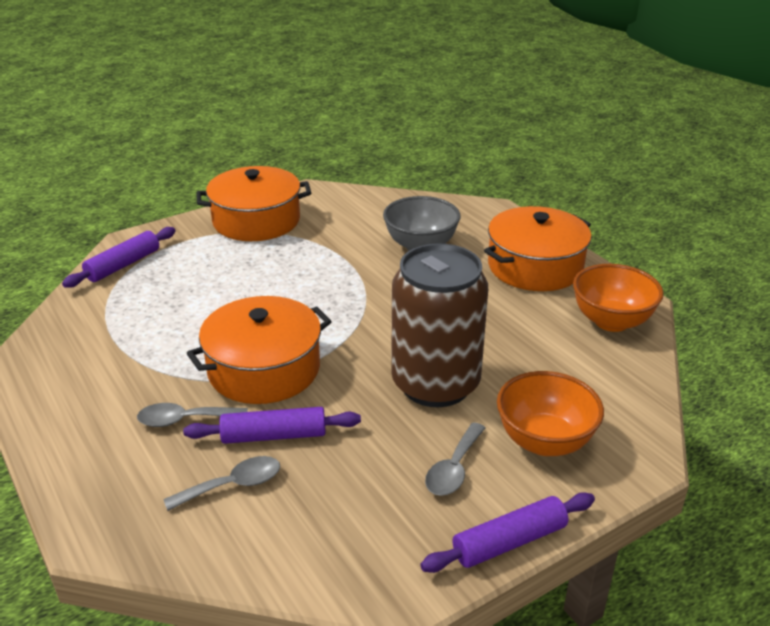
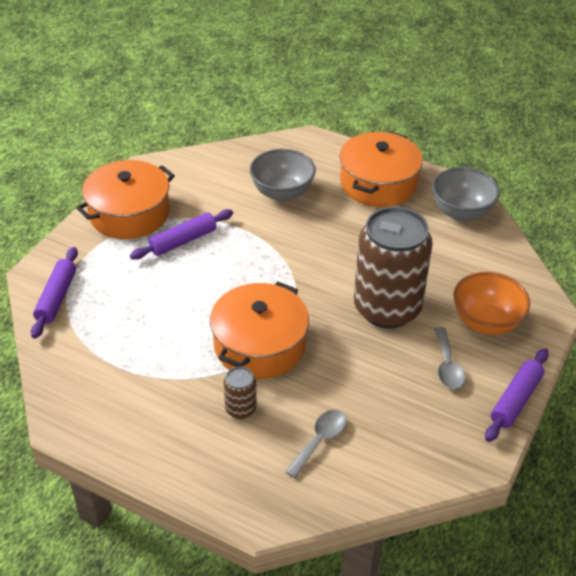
camera: 30 degrees left, 10 degrees up
grey spoon [137,403,248,427] -> brown can [224,367,257,419]
purple rolling pin [183,407,361,444] -> purple rolling pin moved to [130,209,233,260]
orange bowl [573,264,664,332] -> grey bowl [432,167,500,222]

